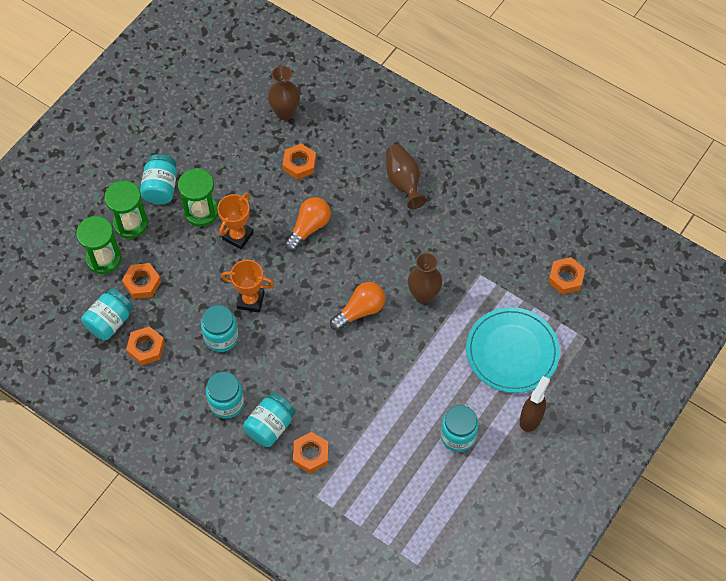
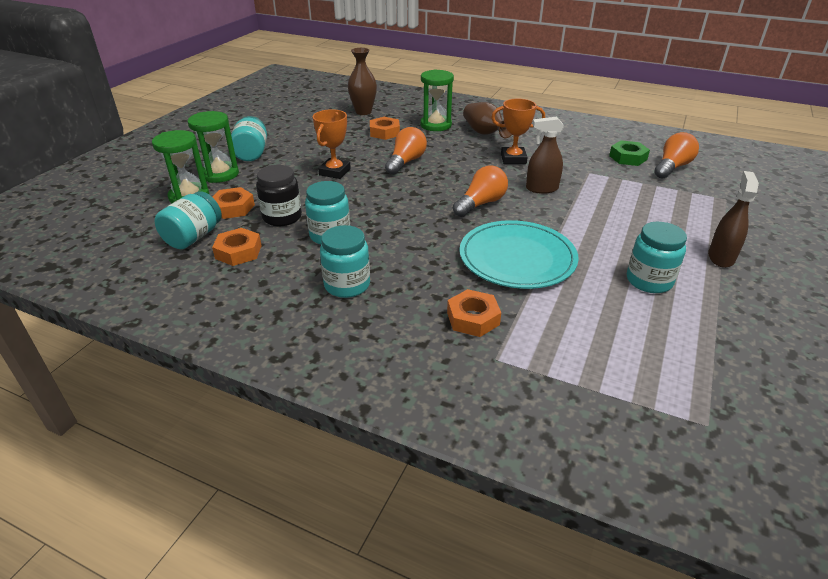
camera: 10 degrees left, 25 degrees down
green hourglass [178,168,218,226] -> green hourglass moved to [421,69,454,131]
orange trophy [221,260,274,312] -> orange trophy moved to [491,98,545,164]
turquoise jar [243,393,296,447] -> none
brown vase [408,253,442,304] -> brown spray bottle [526,117,564,194]
turquoise plate [466,307,560,393] -> turquoise plate moved to [460,220,579,289]
orange nut [548,257,585,294] -> orange light bulb [655,132,699,179]
none -> black jar [256,165,302,226]
none -> green nut [609,140,650,166]

